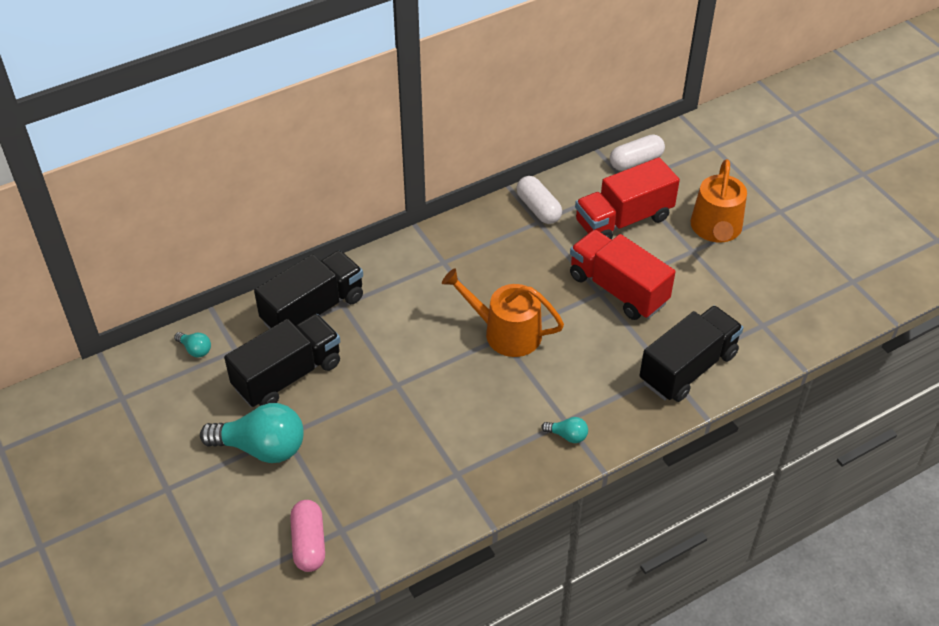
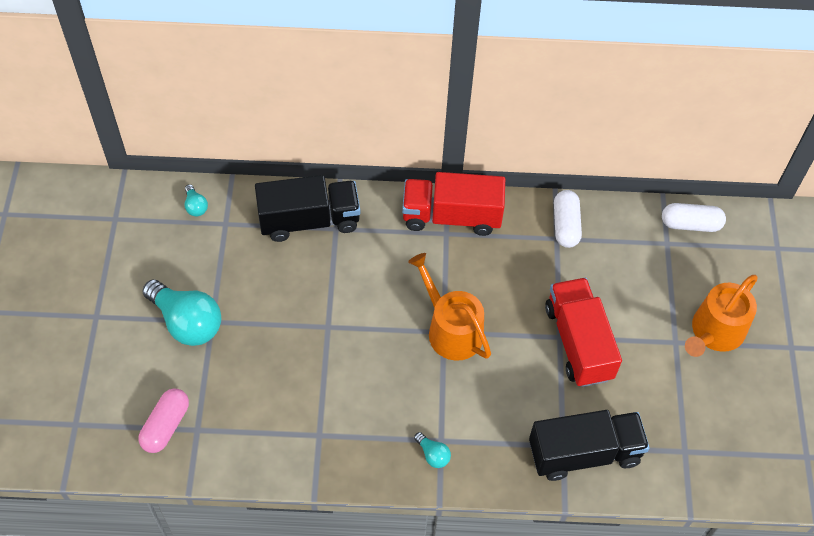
camera: 30 degrees right, 10 degrees up
black truck [224,314,340,407] -> none
red truck [575,157,680,239] -> red truck moved to [402,172,505,236]

